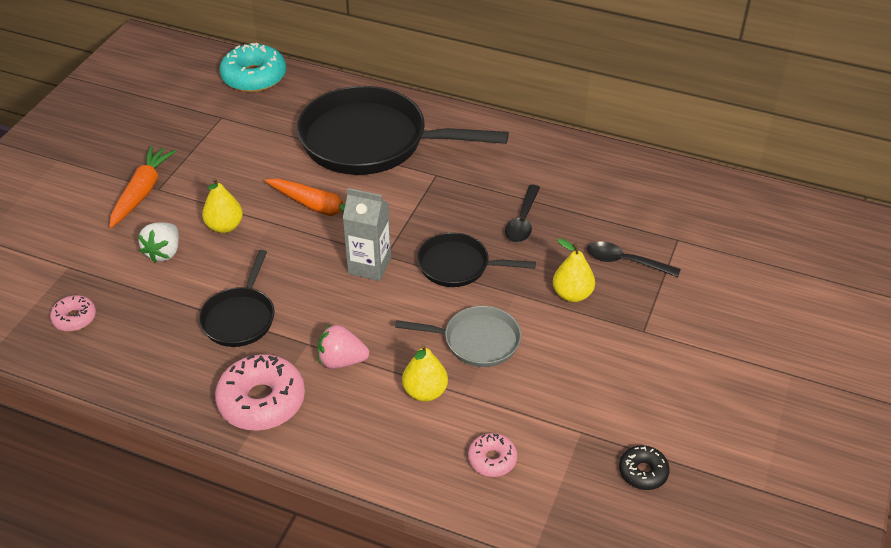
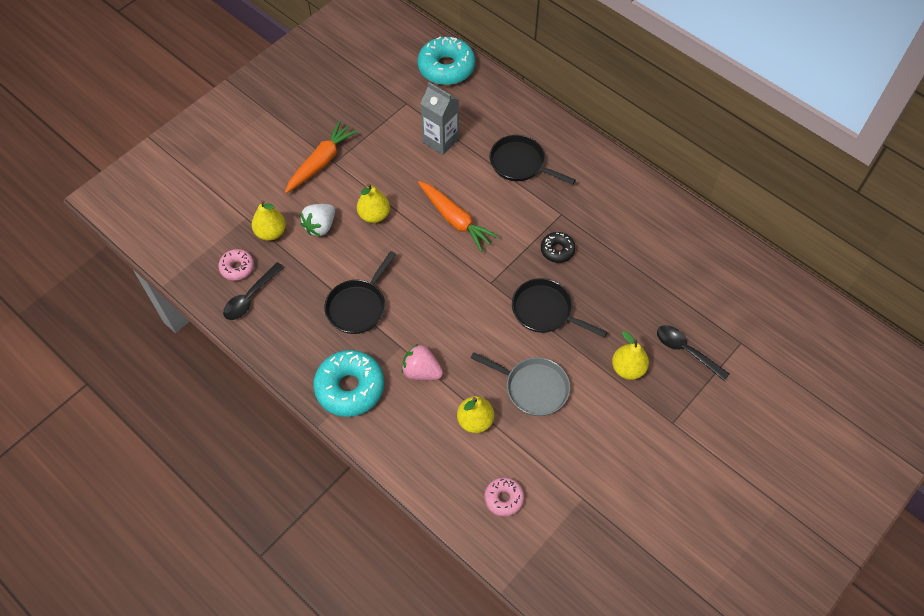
camera: 20 degrees right, 15 degrees up
pink donut [215,354,305,431] -> turquoise donut [313,350,384,417]
black pan [297,86,509,175] -> black pan [489,135,576,185], size x0.50
grey carton [343,188,391,281] -> grey carton moved to [420,82,459,155]
black spoon [505,185,540,243] -> black spoon moved to [223,262,284,320]
black donut [619,445,670,490] -> black donut moved to [541,232,575,263]
none -> yellow pear [252,200,286,241]

